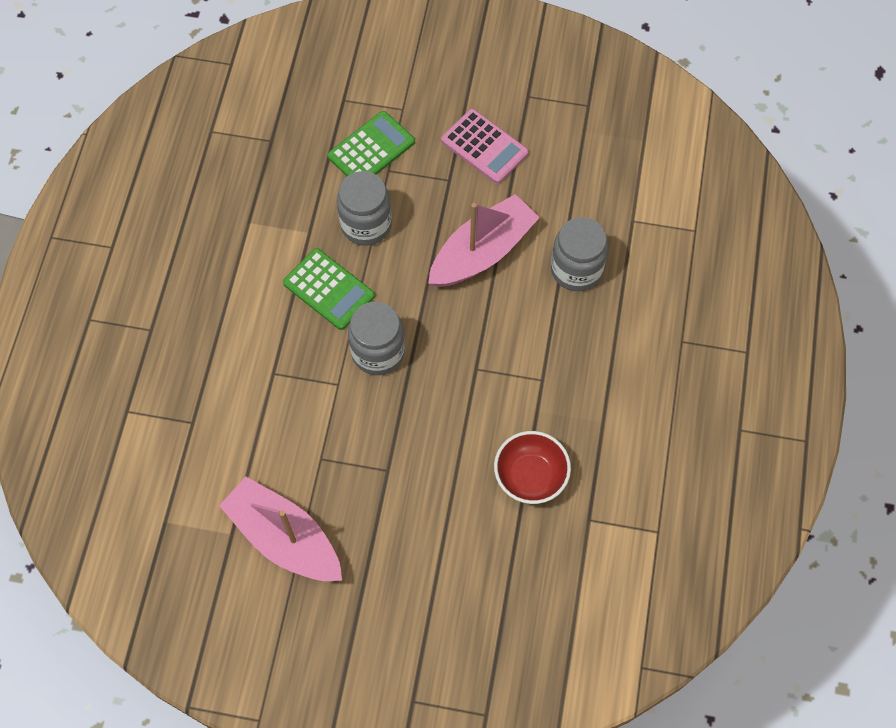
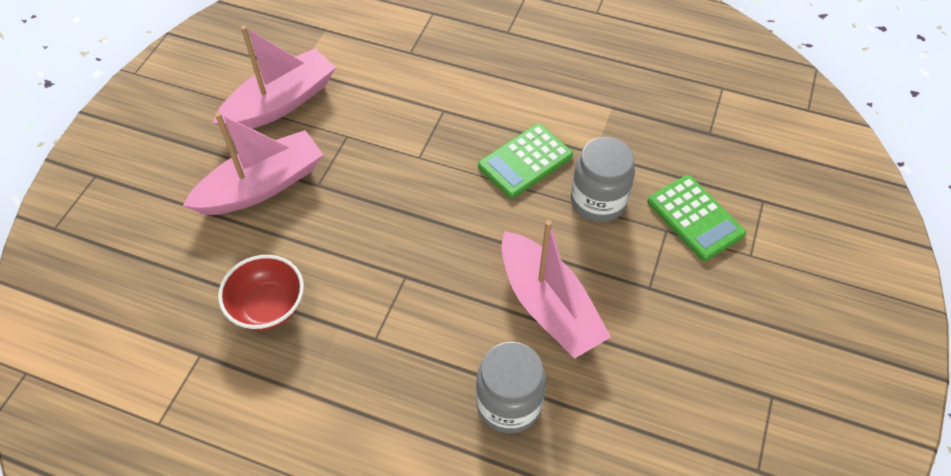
camera: 100 degrees right, 10 degrees down
grey jar [348,302,405,375] -> none
pink calculator [441,109,529,184] -> none
none -> pink boat [183,112,323,215]

